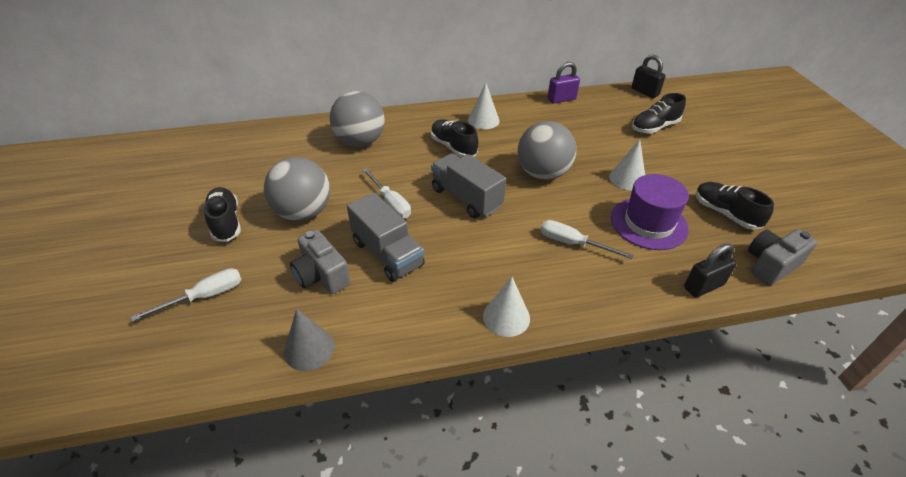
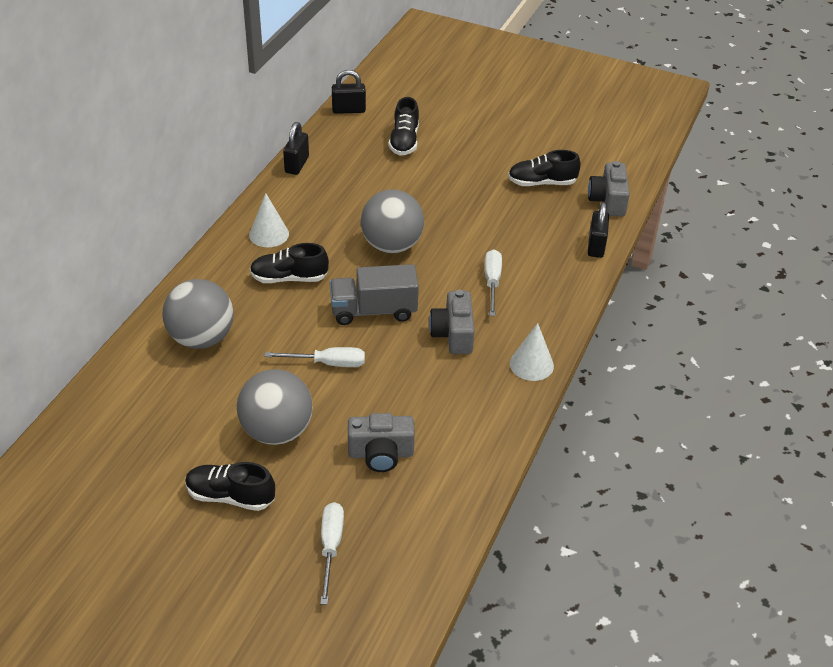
camera: 55 degrees left, 0 degrees up
grey cone [284,309,335,371] -> none
grey truck [347,193,425,282] -> none
white screwdriver [540,220,634,259] -> white screwdriver turned 120 degrees clockwise [485,249,502,316]
purple padlock [548,62,580,104] -> black padlock [283,122,309,175]
white cone [609,139,645,191] -> none
purple hat [611,174,689,250] -> none
none -> grey camera [429,290,475,354]

